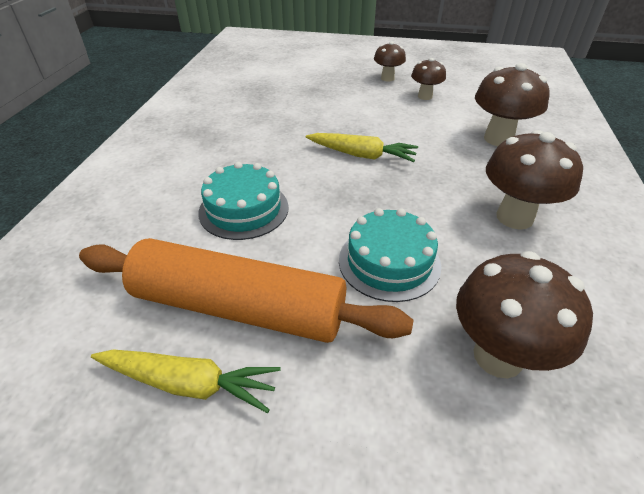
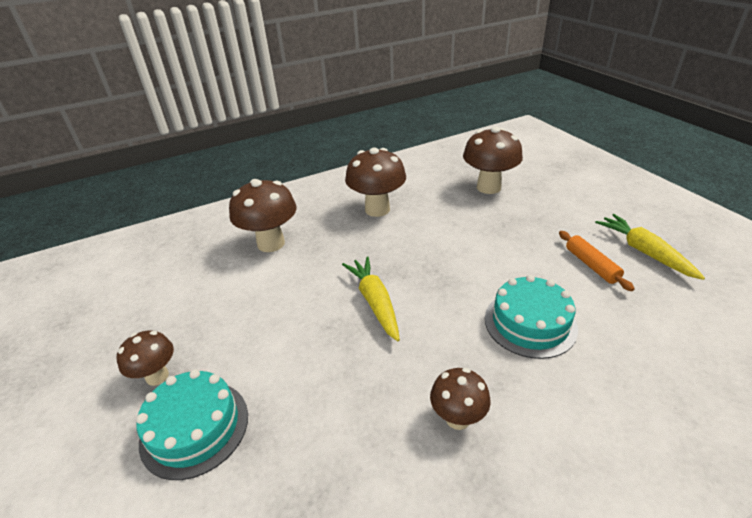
camera: 125 degrees left, 5 degrees down
orange rolling pin [79,238,414,343] -> orange rolling pin [559,231,635,291], size x0.42
turquoise cake [339,208,441,302] -> turquoise cake moved to [136,369,248,480]
brown mushroom [411,58,446,100] -> brown mushroom moved to [430,368,491,430]

